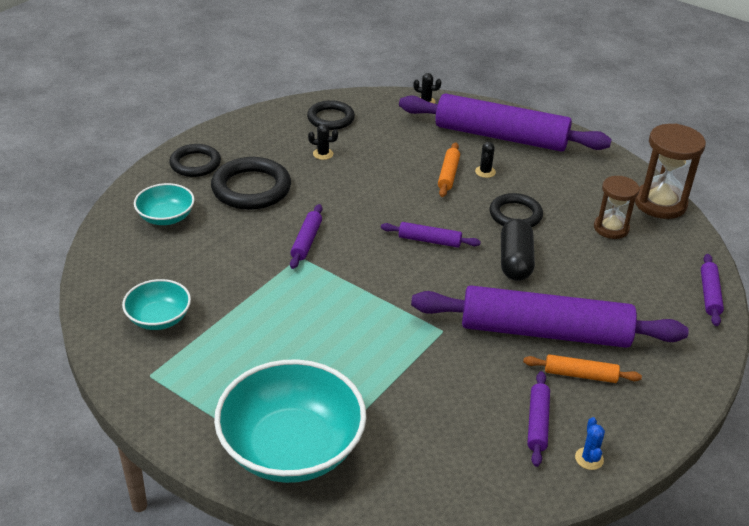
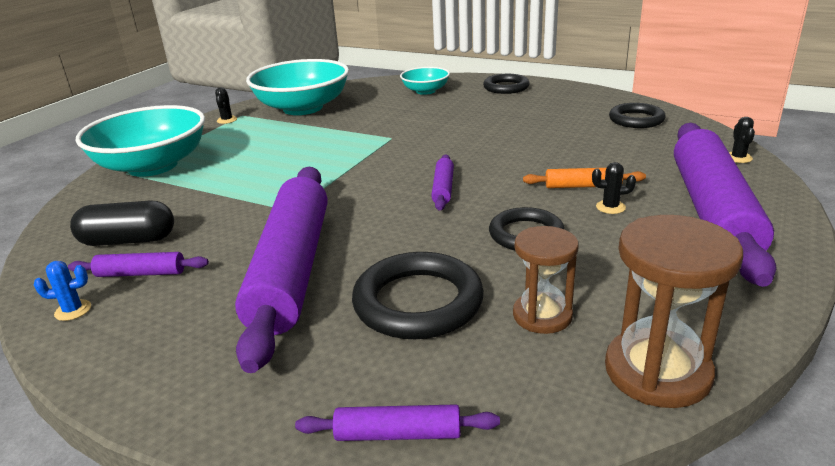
camera: 85 degrees right, 10 degrees down
turquoise bowl [122,279,191,330] -> turquoise bowl [246,59,349,115], size x1.94
black ring [211,157,291,210] -> black ring moved to [352,252,484,339]
purple rolling pin [290,204,322,269] -> none
black cactus [308,124,338,160] -> black cactus moved to [215,87,237,124]
black capsule [501,219,535,281] -> black capsule moved to [70,201,174,246]
orange rolling pin [523,354,642,383] -> none

